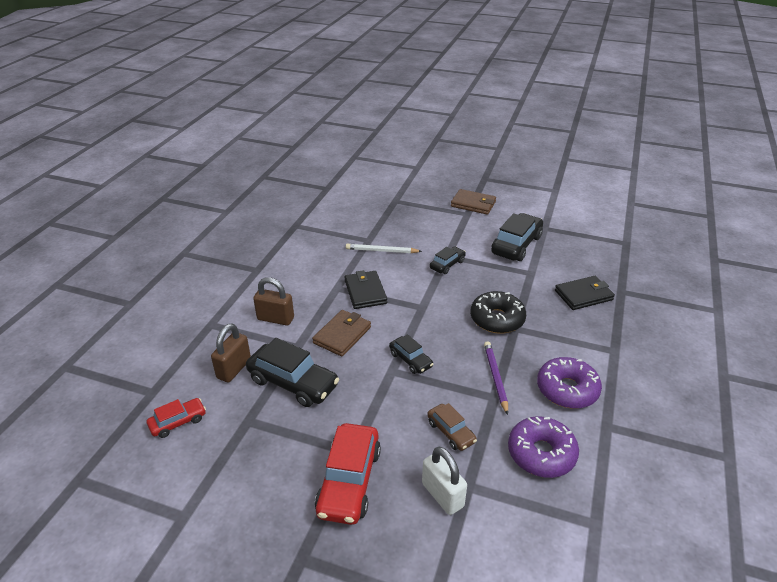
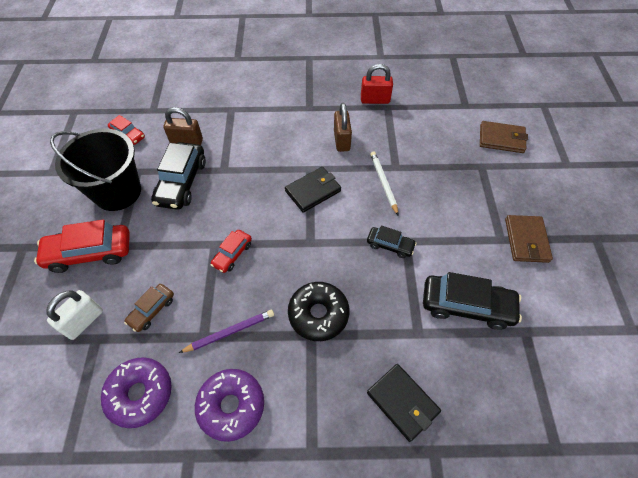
camera: 70 degrees right, 20 degrees up
brown padlock [253,277,294,326] -> brown padlock moved to [334,103,352,152]
brown wallet [312,310,371,357] -> brown wallet moved to [480,121,528,153]
black car [389,334,433,374] -> red car [210,230,252,273]
none -> black bucket [50,128,141,211]
none -> red padlock [361,64,393,104]

